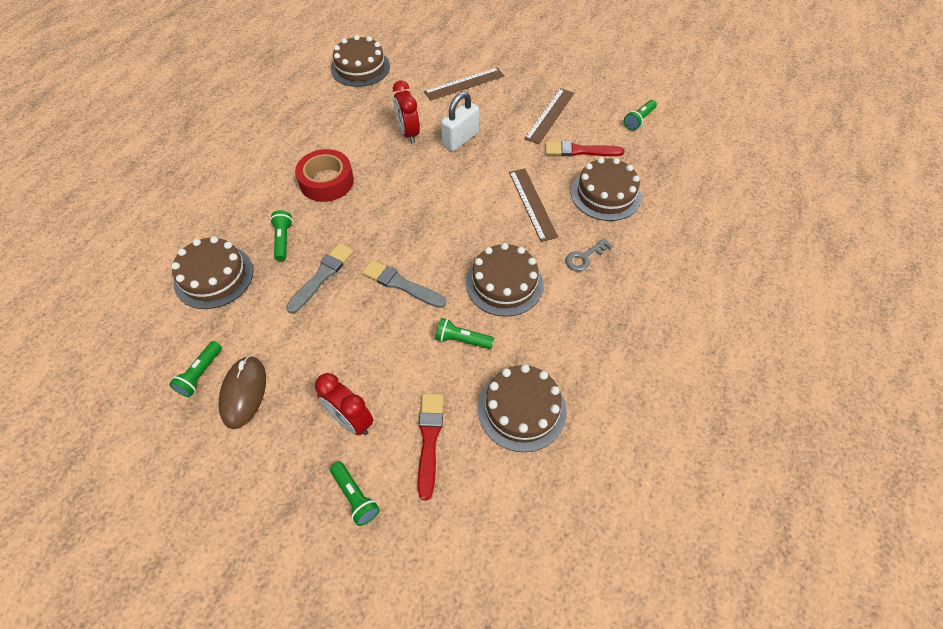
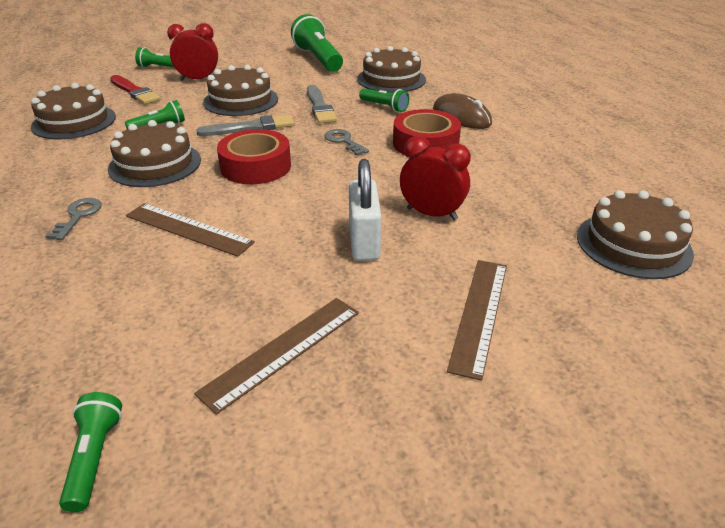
camera: 135 degrees right, 20 degrees down
green flashlight [169,341,222,397] -> green flashlight [291,14,343,72], size x1.90
brown mouse [218,356,266,429] -> brown mouse moved to [433,93,492,129]
brown ruler [524,88,574,144] -> brown ruler turned 60 degrees clockwise [194,298,359,415]
red brush [545,141,624,156] -> none
brown cake [571,157,642,221] -> brown cake moved to [203,65,278,116]
none -> red tape [217,129,291,184]
none -> grey key [324,129,369,156]

